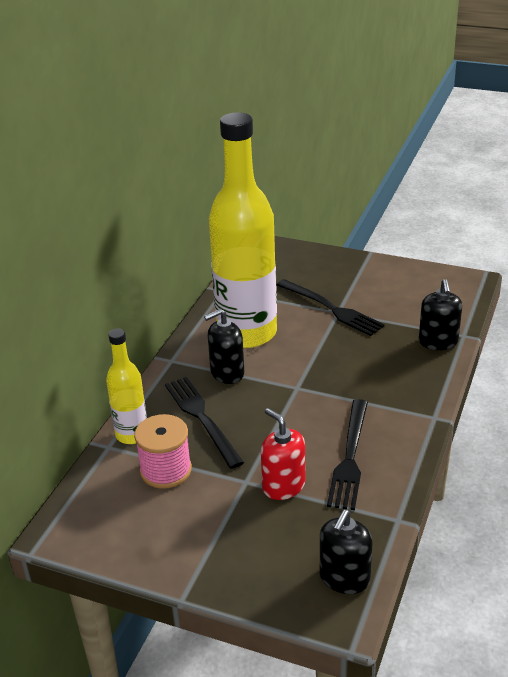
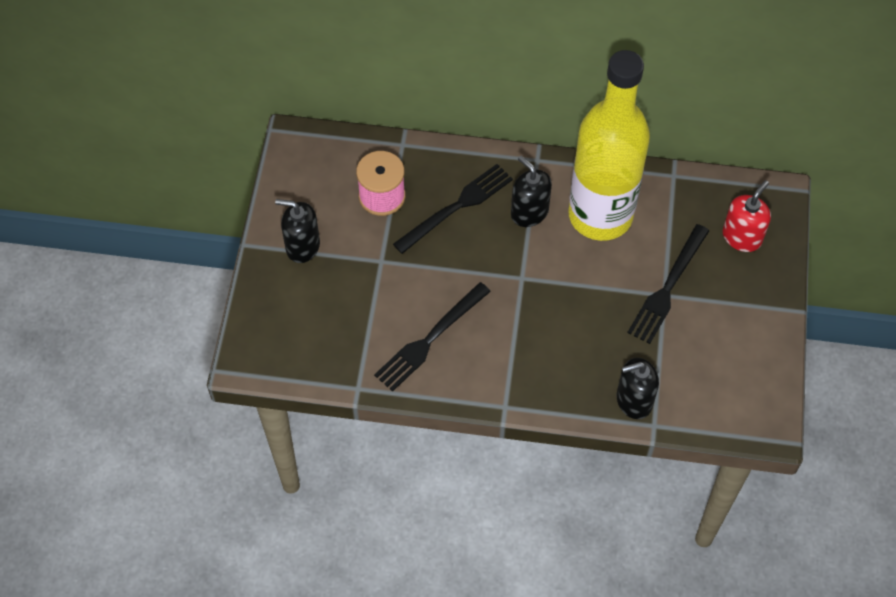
camera: 75 degrees right, 25 degrees up
yellow bottle [106,328,147,444] -> none
red soap dispenser [261,408,305,500] -> red soap dispenser moved to [723,180,771,252]
black soap dispenser [320,510,372,594] -> black soap dispenser moved to [275,199,320,263]
black fork [327,399,368,510] -> black fork turned 45 degrees counterclockwise [374,282,491,392]

